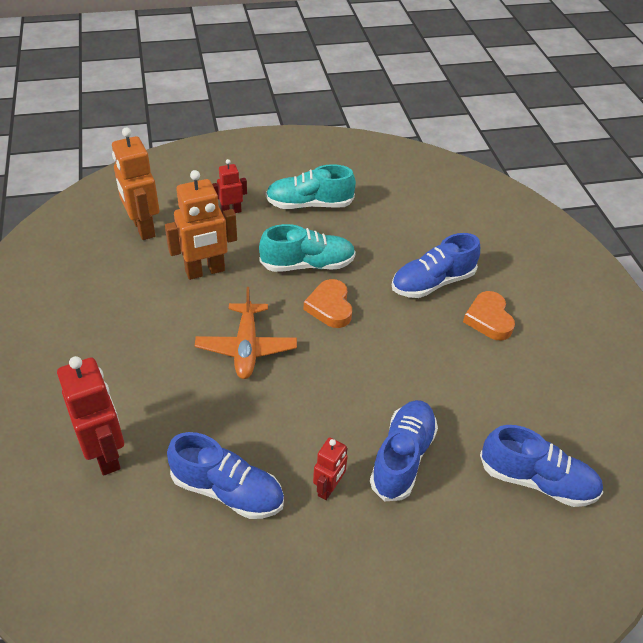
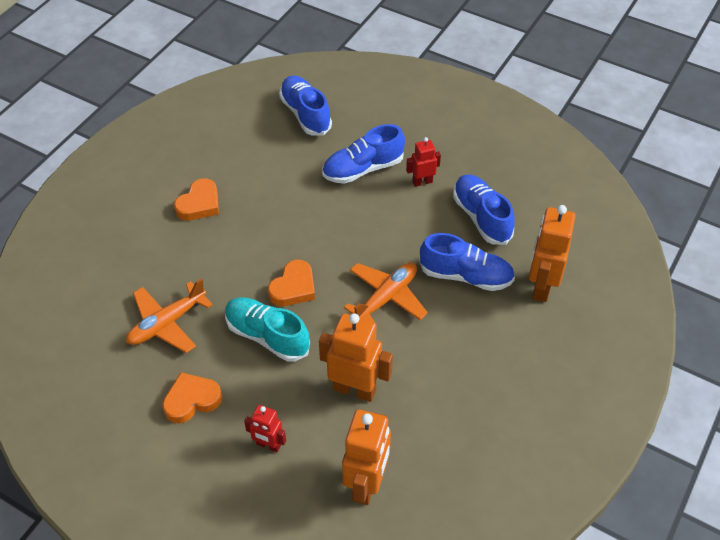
camera: 135 degrees left, 5 degrees up
red robot [57,356,124,476] -> orange robot [529,205,576,302]
turquoise shoe [266,164,356,209] -> orange heart [162,373,222,423]
blue shoe [392,233,480,298] -> blue shoe moved to [419,233,515,291]
none -> orange plane [126,278,213,353]

